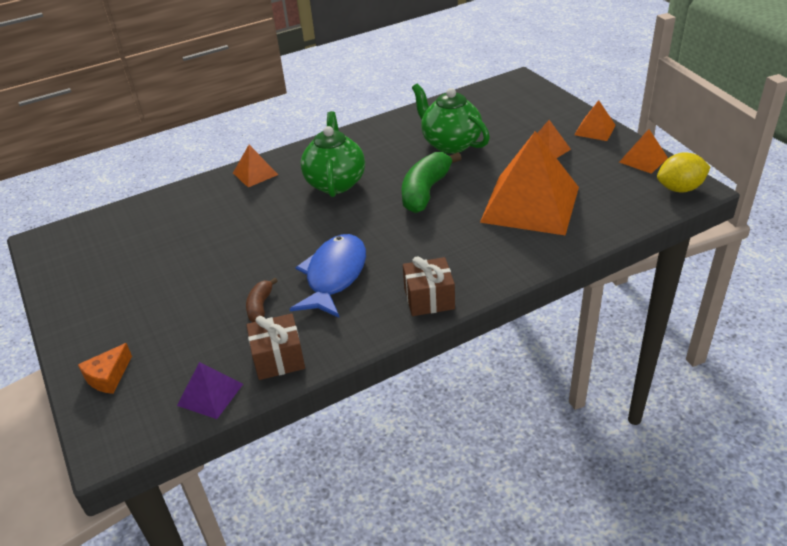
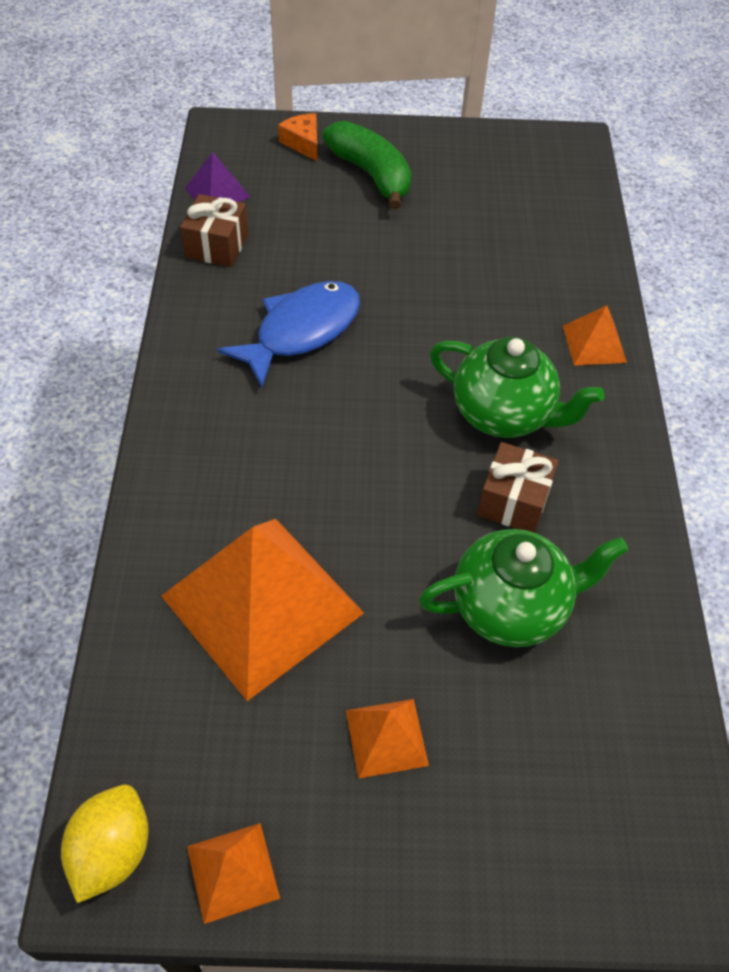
camera: 115 degrees right, 15 degrees up
brown banana [246,278,278,322] -> none
blue fish [290,234,366,318] -> blue fish turned 90 degrees counterclockwise [217,281,360,388]
green banana [402,152,462,213] -> green banana moved to [323,121,411,209]
brown gift [403,257,455,316] -> brown gift moved to [477,442,559,533]
orange pyramid [574,100,616,141] -> none

